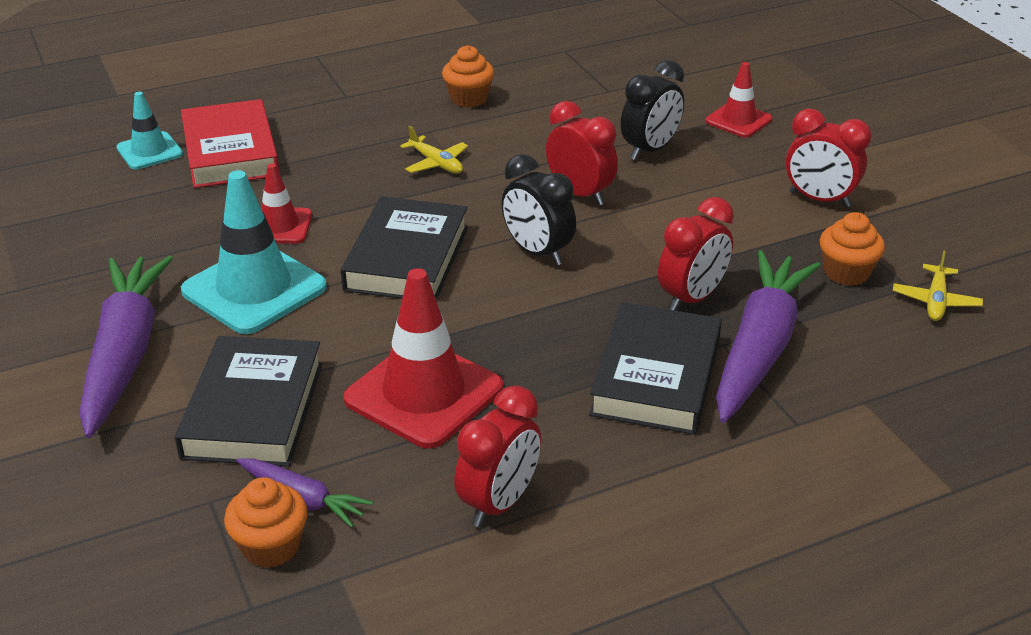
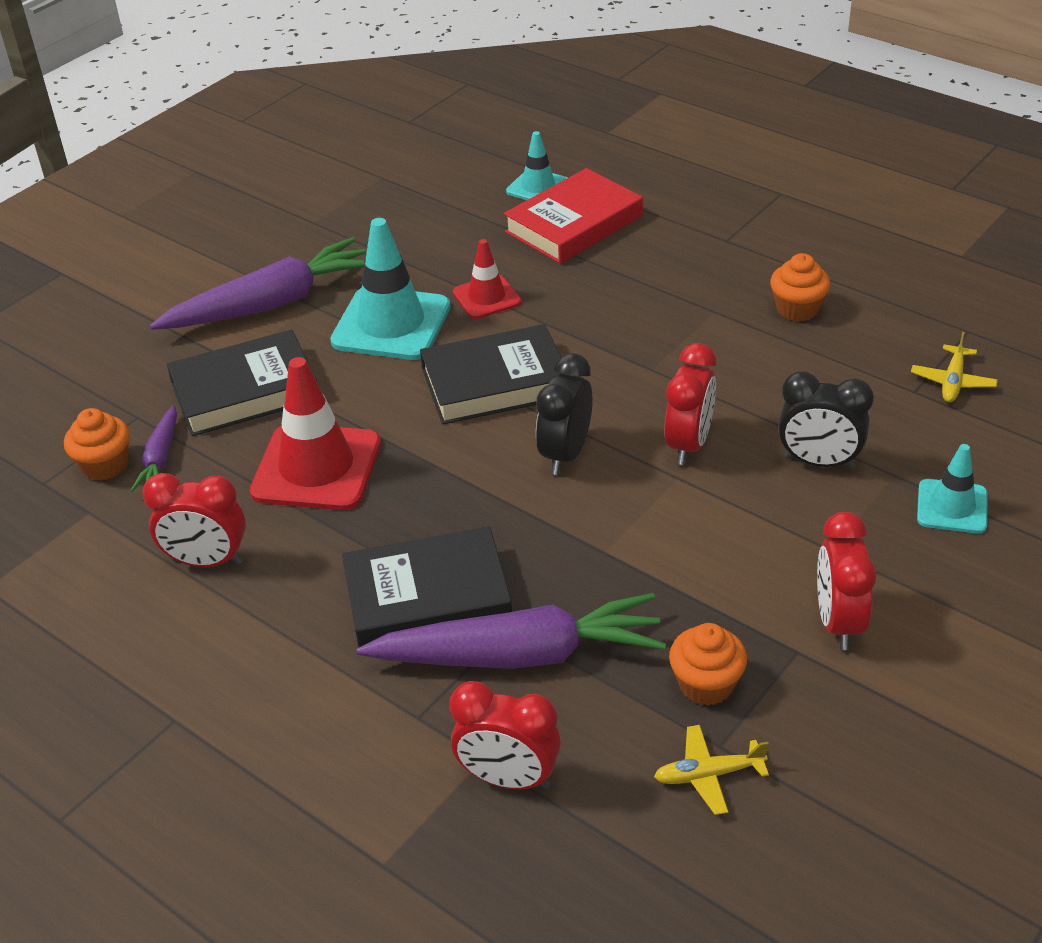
camera: 65 degrees right, 5 degrees up
yellow plane [400,126,468,174] -> yellow plane moved to [911,332,998,402]
red clock [658,197,734,311] -> red clock moved to [449,681,561,790]
red traffic cone [706,62,772,138] -> turquoise traffic cone [917,444,987,534]

